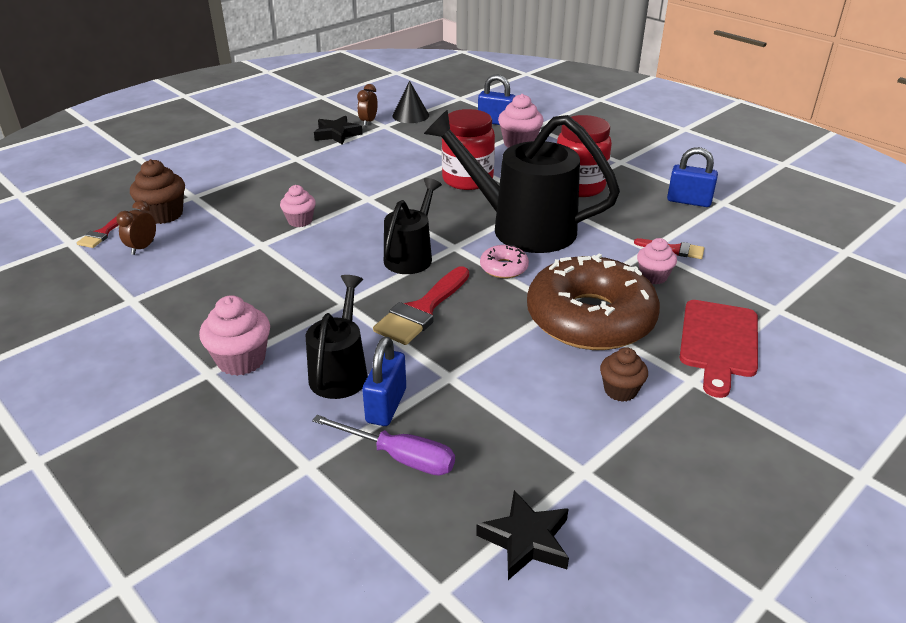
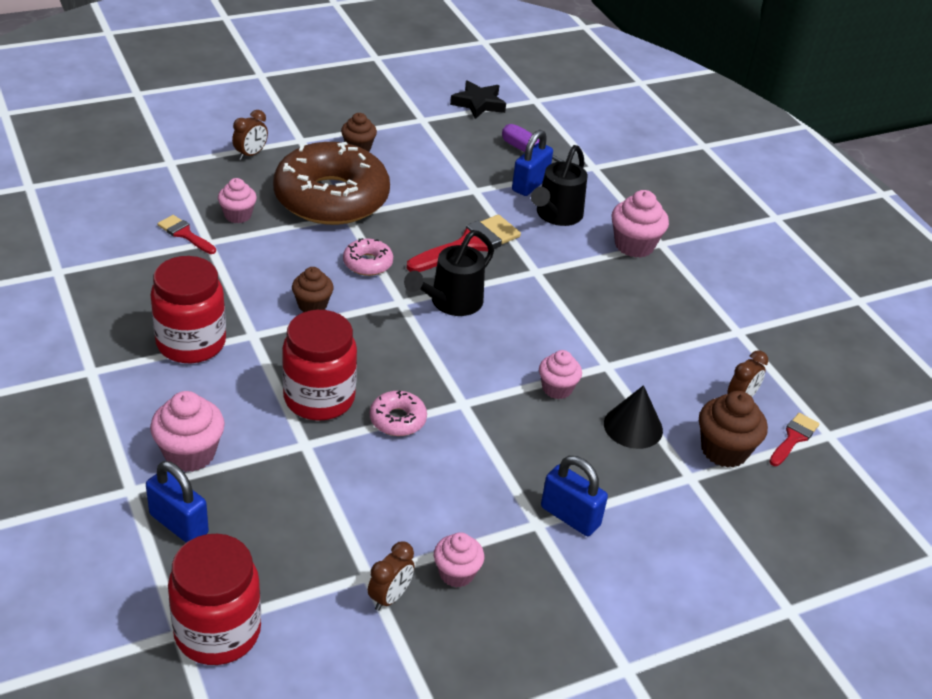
camera: 165 degrees left, 5 degrees up
black star [314,116,362,145] -> pink cupcake [434,532,484,588]
black cone [392,81,429,123] -> black cone moved to [604,385,663,449]
black watering can [424,110,620,253] -> brown cupcake [292,267,334,312]
blue padlock [667,147,718,207] -> blue padlock moved to [541,456,608,536]
red cutting board [680,300,758,398] -> brown clock [232,110,268,160]
none -> red jar [168,534,261,665]
none -> pink donut [370,391,427,436]

